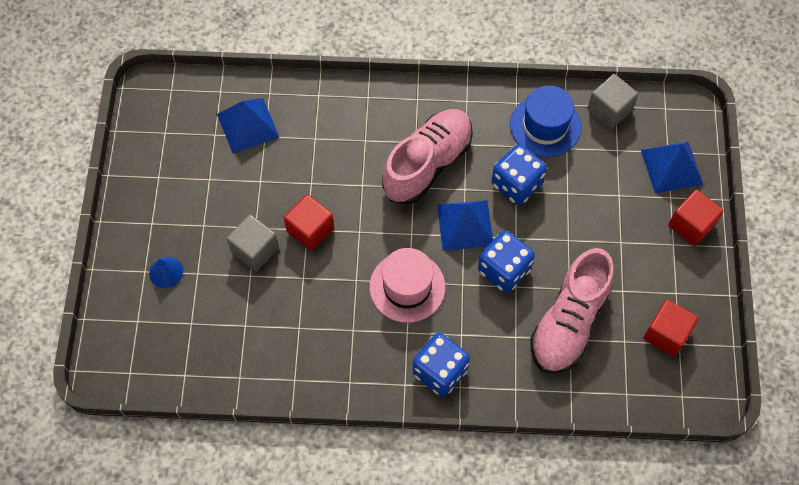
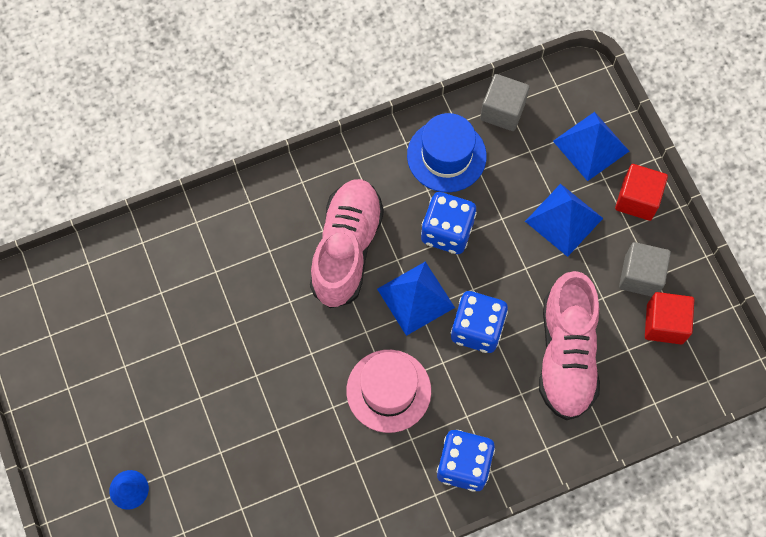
camera: 25 degrees left, 5 degrees up
blue pyramid [217,98,279,154] -> blue pyramid moved to [525,184,603,257]
grey cube [227,214,279,271] -> grey cube moved to [619,242,671,297]
red cube [284,194,334,251] -> none

